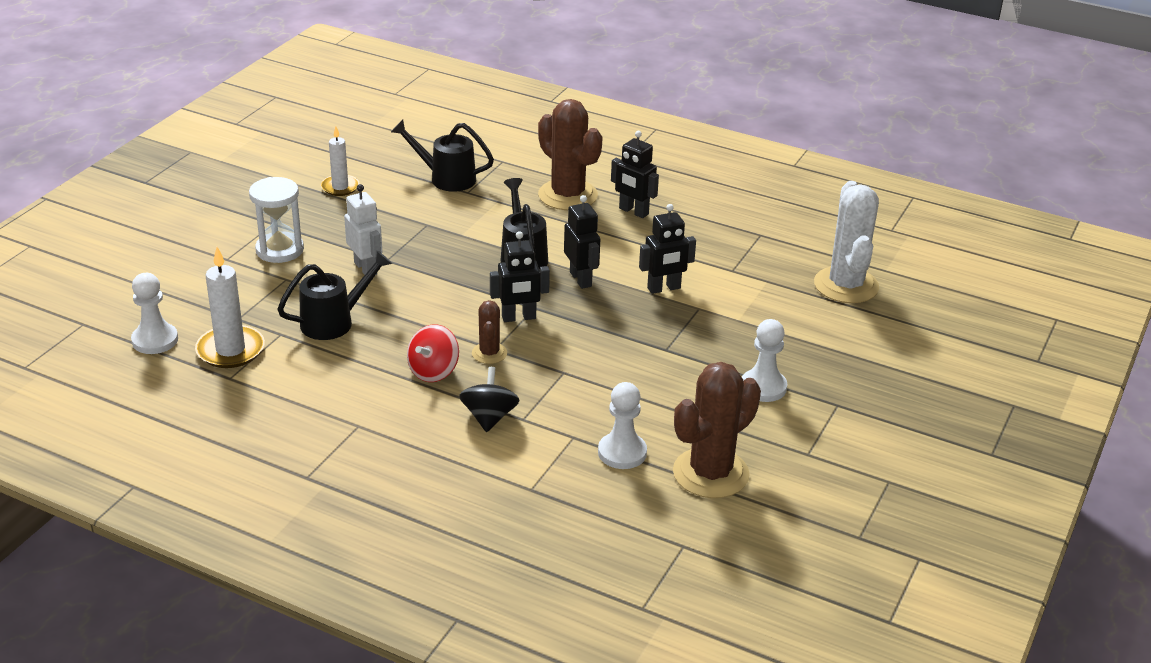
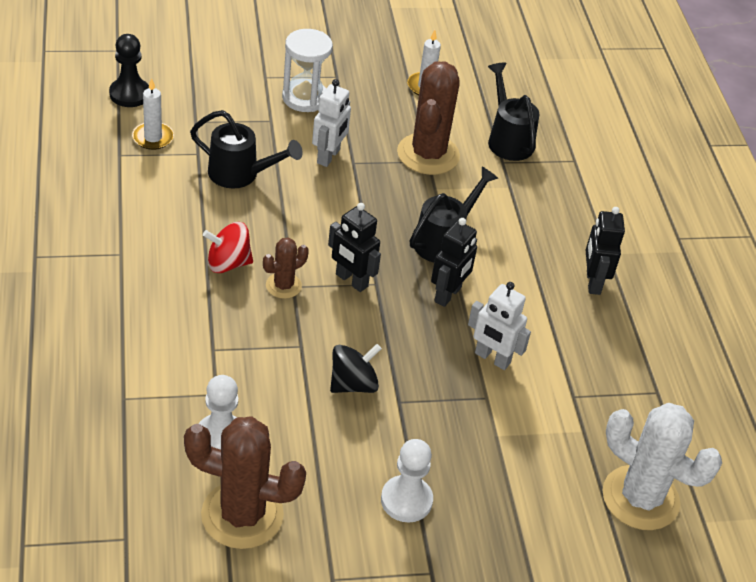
camera: 50 degrees right, 10 degrees up
white pawn [131,273,178,354] -> black pawn [109,34,149,107]
white candle [195,247,265,368] -> white candle [132,78,174,150], size x0.66
black spinning top [459,367,520,432] -> black spinning top moved to [330,344,382,393]
brown cactus [538,99,603,210] -> brown cactus moved to [397,61,460,175]
black robot [639,204,696,294] -> white robot [468,282,531,370]
white cactus [814,181,879,303] -> white cactus turned 75 degrees clockwise [602,403,722,530]

